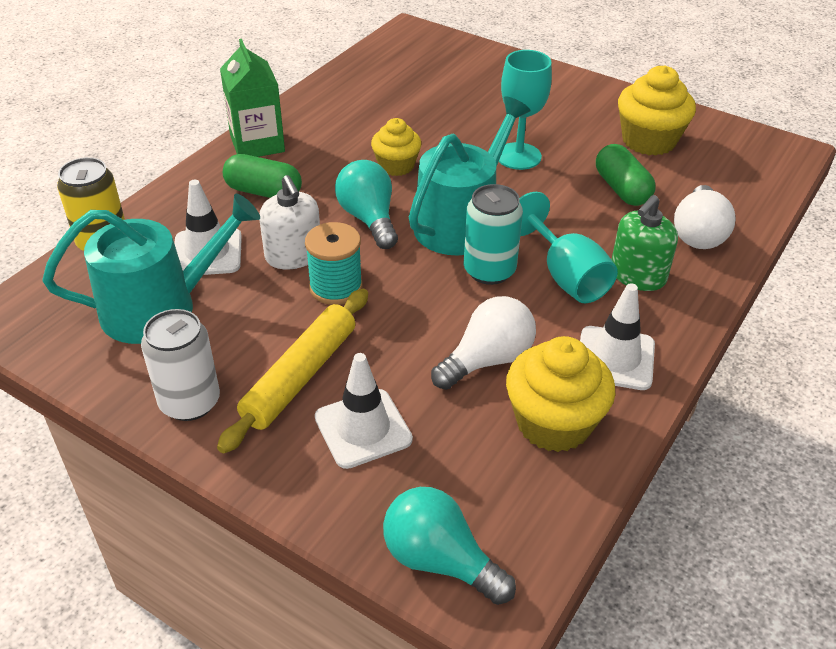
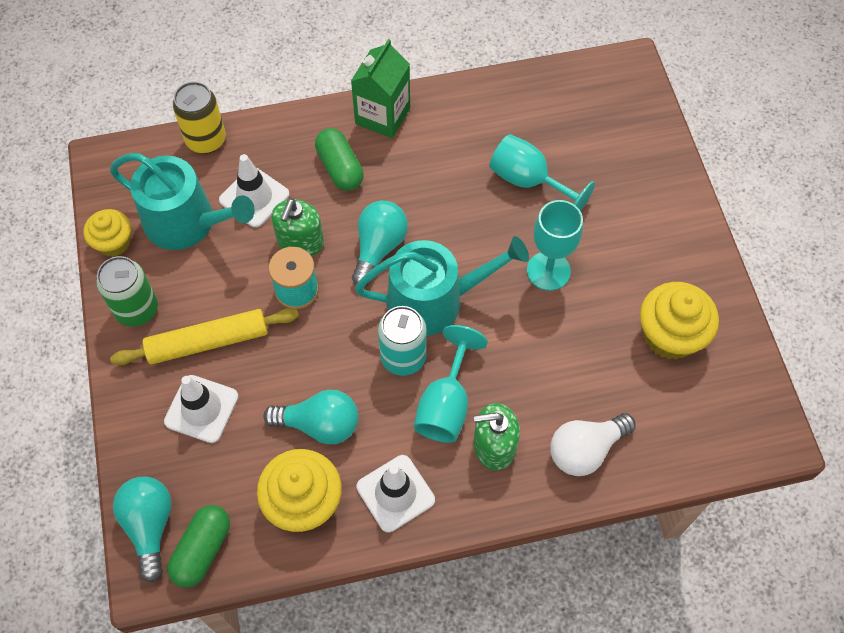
camera: 45 degrees right, 20 degrees up
white can [141,309,220,421] -> green can [96,256,158,327]
white soap dispenser [259,175,320,269] -> green soap dispenser [271,198,324,256]
yellow cupcake [371,118,421,176] -> yellow cupcake moved to [84,209,131,257]
white light bulb [431,296,536,390] -> turquoise light bulb [264,390,359,444]
green capsule [596,144,656,206] -> green capsule moved to [167,505,230,588]
none -> turquoise goblet [489,134,595,211]

